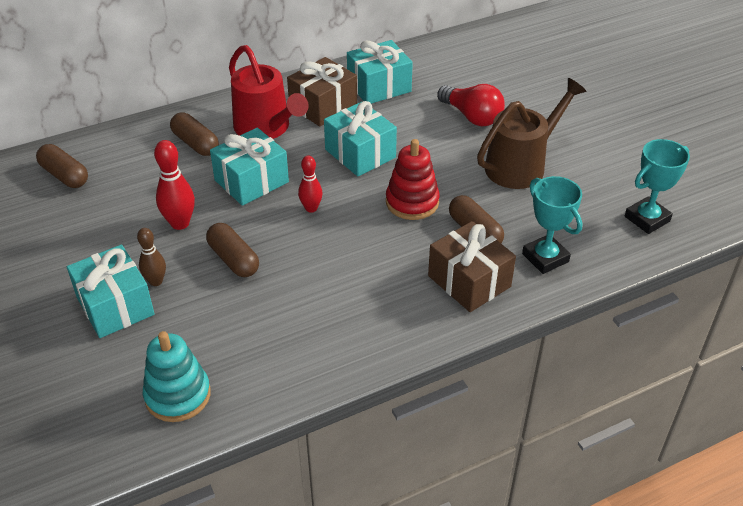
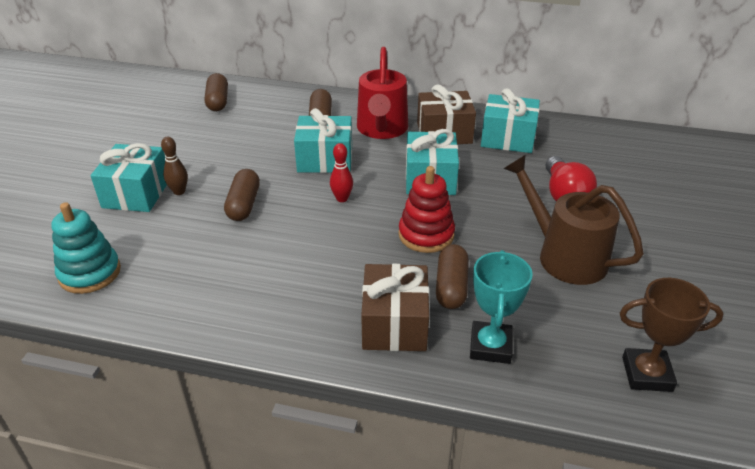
camera: 40 degrees right, 5 degrees down
red bowling pin [154,140,195,230] -> none
brown watering can [477,78,586,189] -> brown watering can turned 135 degrees counterclockwise [503,155,644,285]
turquoise trophy [625,139,690,234] -> brown trophy [620,278,724,392]

